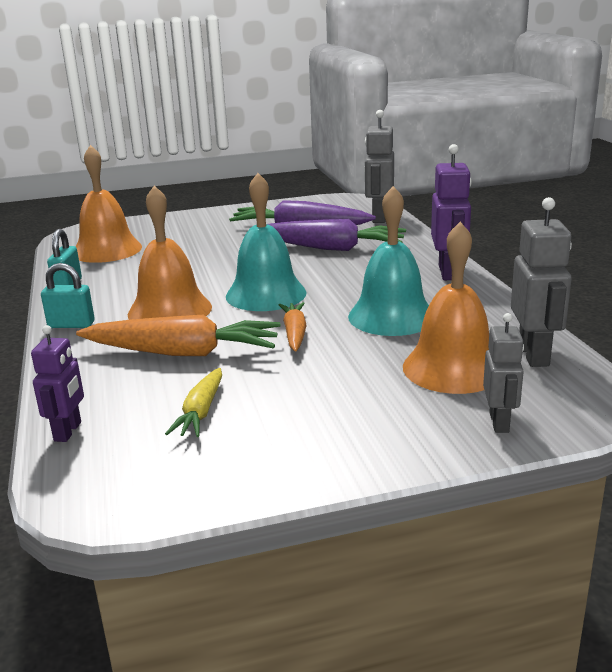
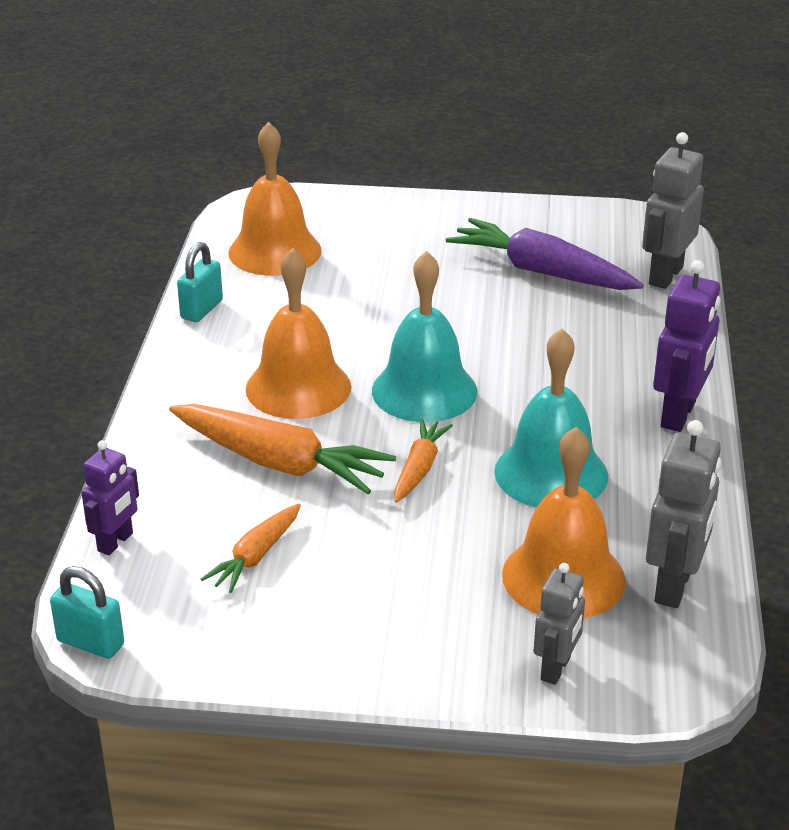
camera: 20 degrees right, 10 degrees up
turquoise padlock [41,263,95,328] -> turquoise padlock moved to [50,566,124,659]
yellow carrot [165,368,222,437] -> orange carrot [201,504,301,593]
purple carrot [268,219,406,251] -> none

